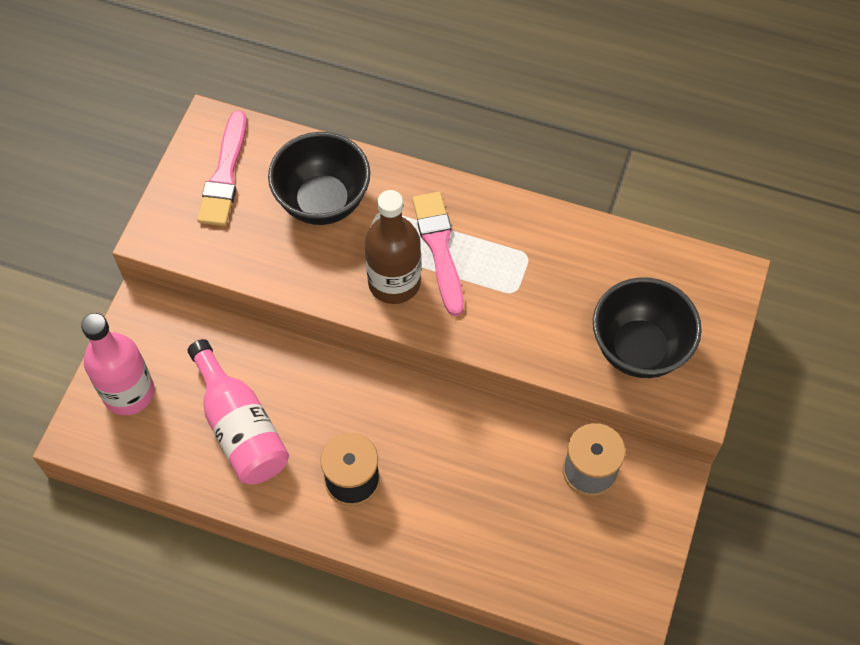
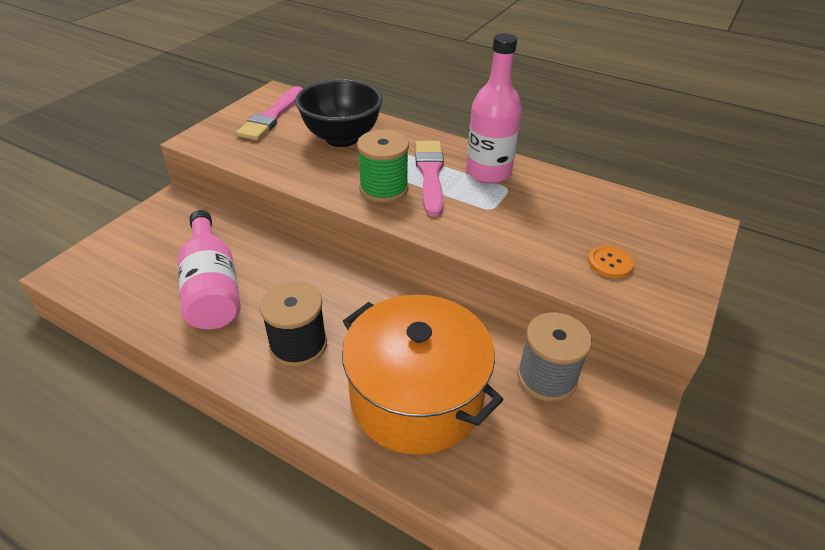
camera: 10 degrees right, 20 degrees down
pink bottle [81,313,154,415] -> pink bottle moved to [466,33,522,184]
brown bottle [364,190,421,304] -> green spool [357,130,409,203]
black bowl [593,277,702,378] -> orange button [588,245,634,278]
none -> orange pot [342,294,503,455]

